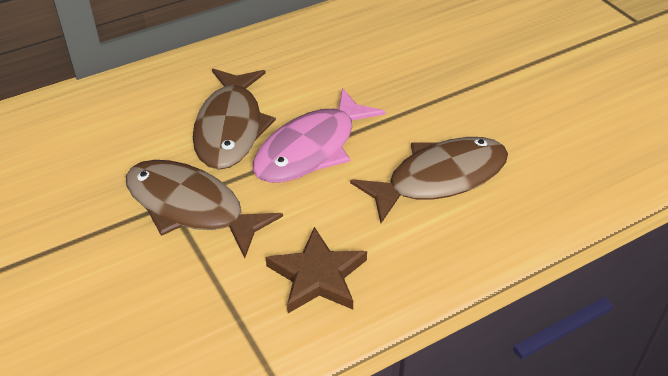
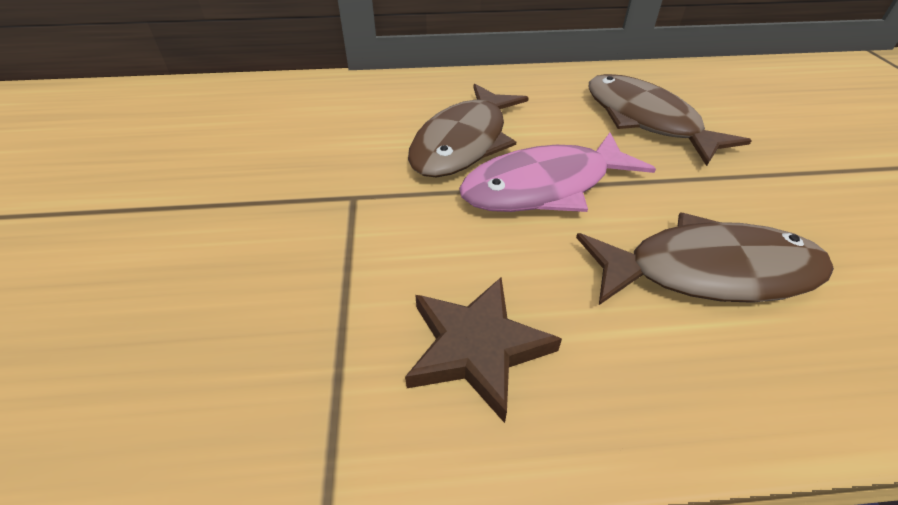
camera: 25 degrees right, 0 degrees up
brown fish [126,160,283,258] -> brown fish moved to [589,74,752,166]

